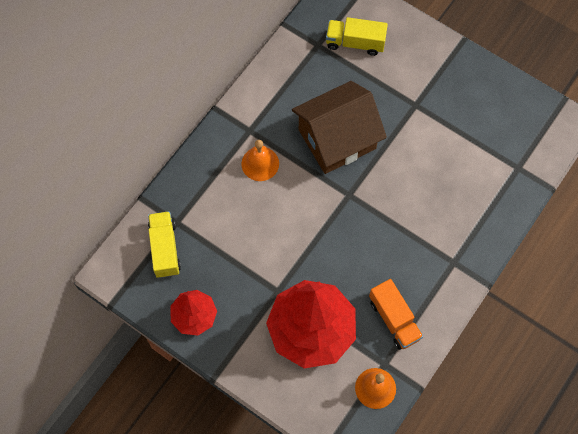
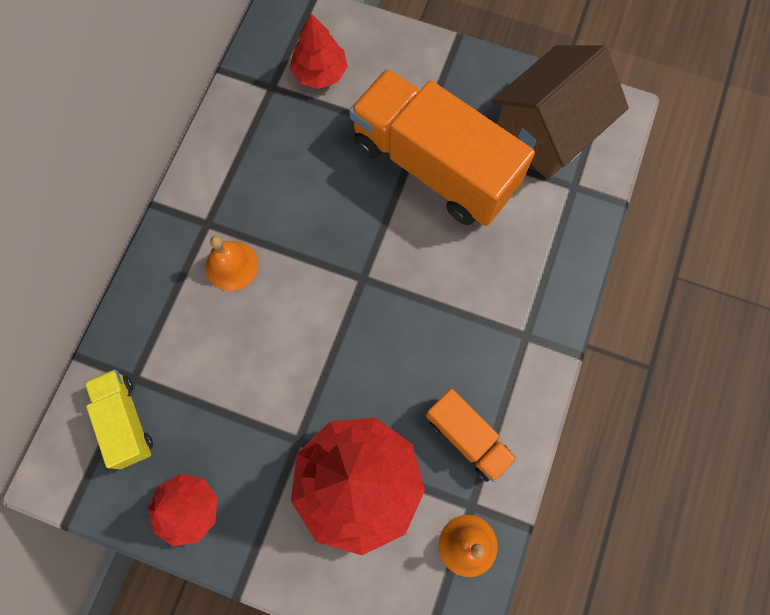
camera: 15 degrees left, 5 degrees up
brown house [292,81,387,174] -> brown house moved to [491,45,629,179]
yellow truck [326,17,388,56] -> red tree [290,14,348,89]
none -> orange truck [349,69,535,226]

